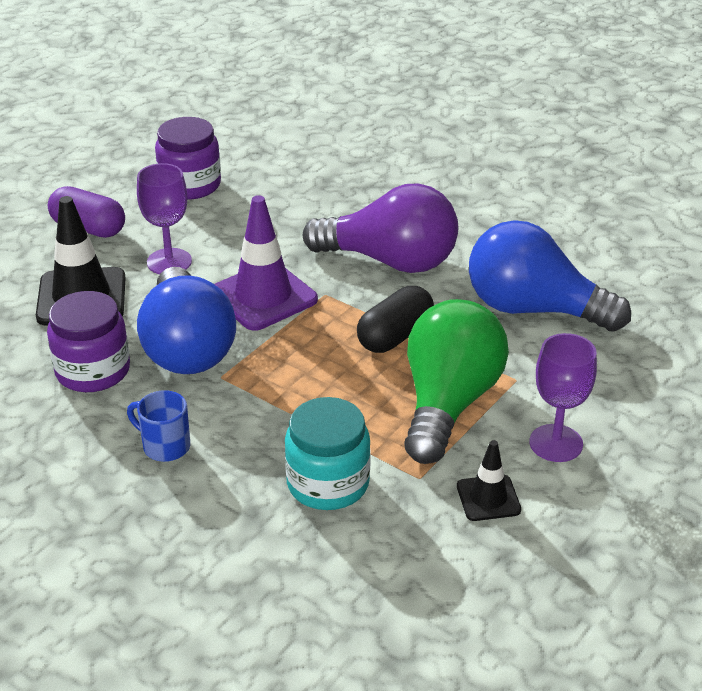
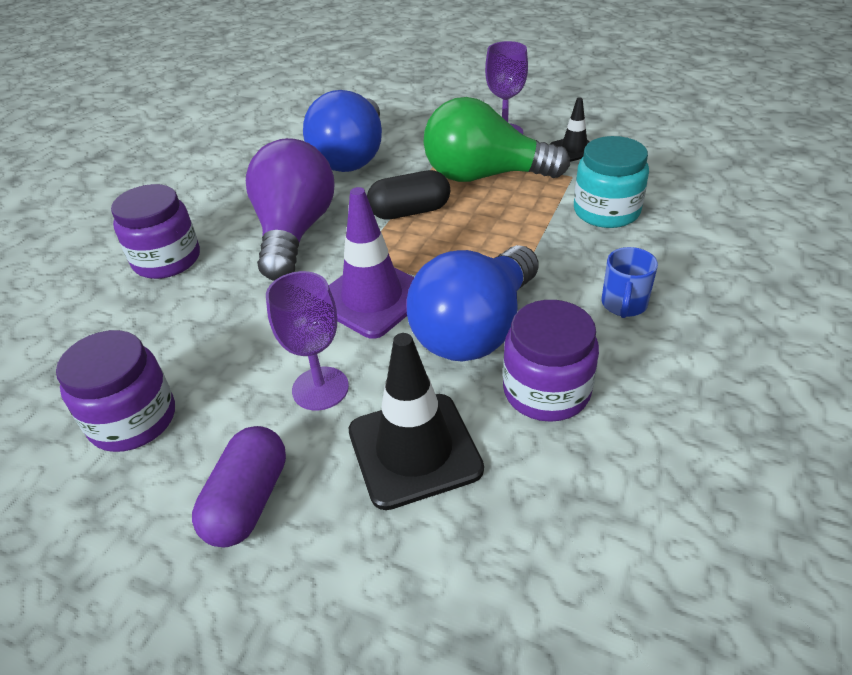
camera: 100 degrees left, 5 degrees up
blue light bulb [137,267,236,374] -> blue light bulb turned 150 degrees clockwise [407,245,538,362]
black capsule [357,286,434,353] -> black capsule turned 45 degrees counterclockwise [367,170,450,220]
none -> purple jar [111,184,200,279]

